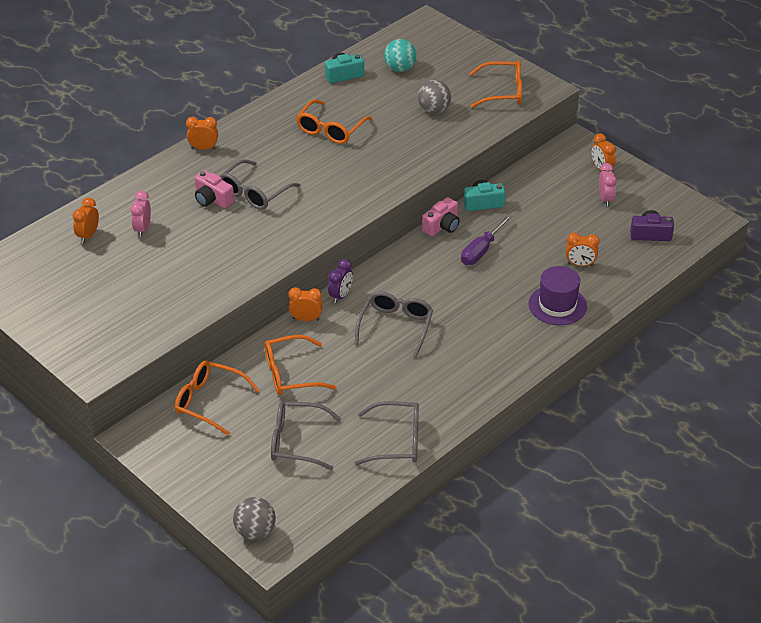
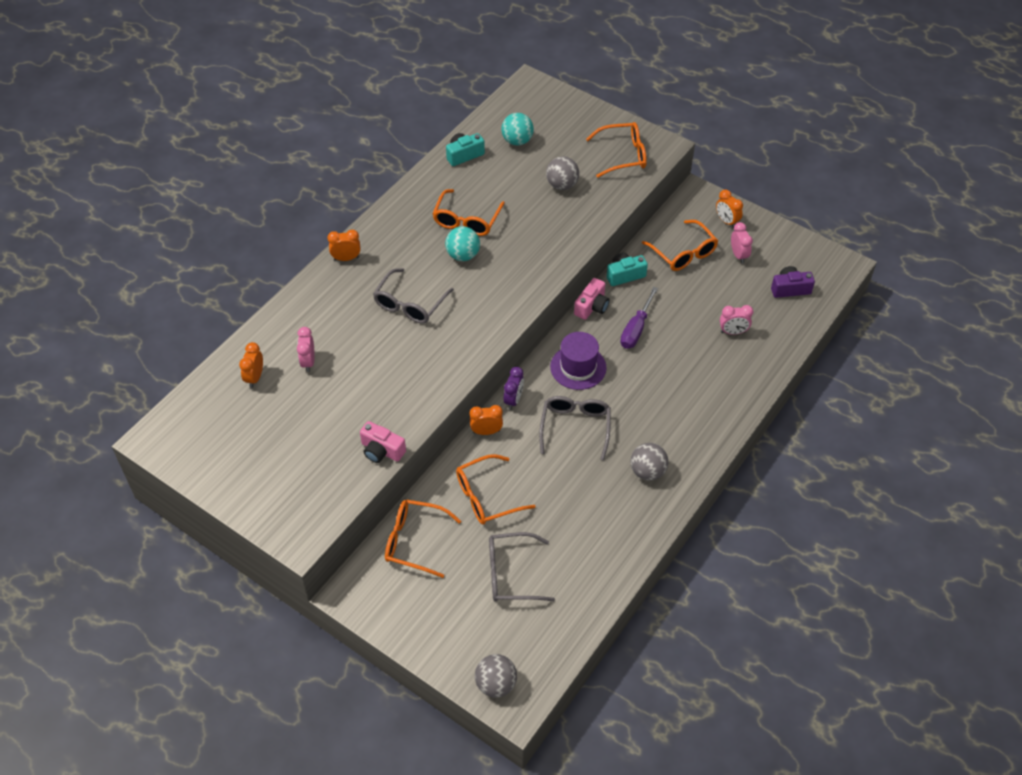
camera: 10 degrees left, 10 degrees up
pink camera [195,170,234,208] -> pink camera moved to [360,421,406,463]
grey glasses [355,401,419,465] -> none
purple hat [528,266,587,325] -> purple hat moved to [550,332,607,390]
orange clock [566,232,600,266] -> pink clock [720,305,753,335]
none -> turquoise ball [445,226,480,261]
none -> grey ball [630,443,668,481]
none -> orange glasses [642,220,718,271]

